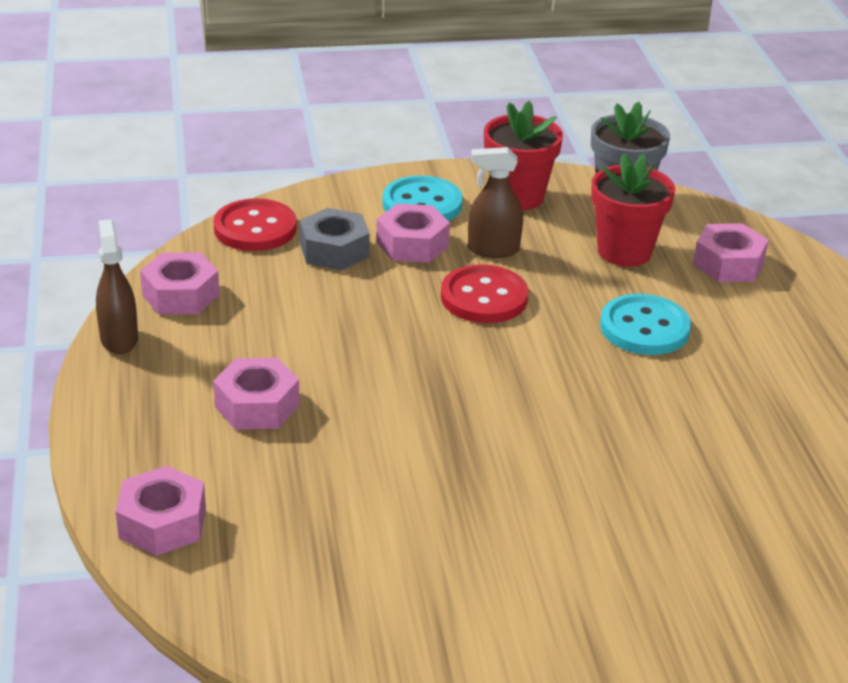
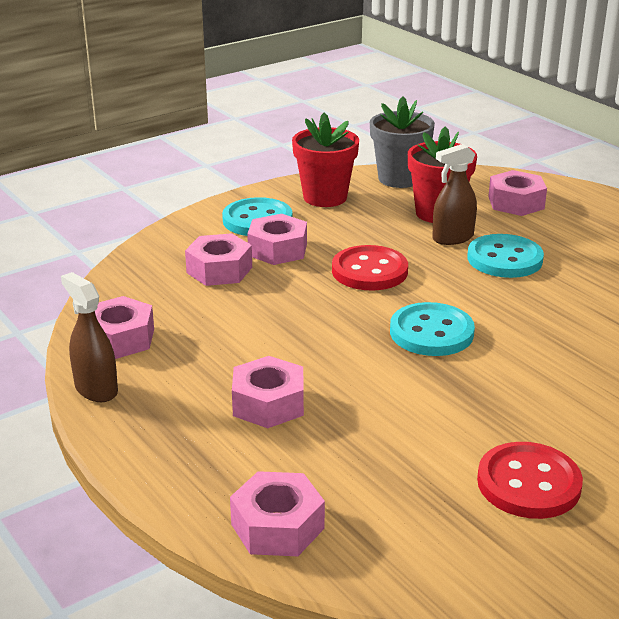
camera: 25 degrees left, 5 degrees down
red button [213,198,297,251] -> red button moved to [477,442,583,519]
grey nut [300,208,370,270] -> pink nut [185,233,252,286]
brown spray bottle [468,147,523,258] -> brown spray bottle moved to [432,144,477,245]
none -> turquoise button [390,302,475,356]

